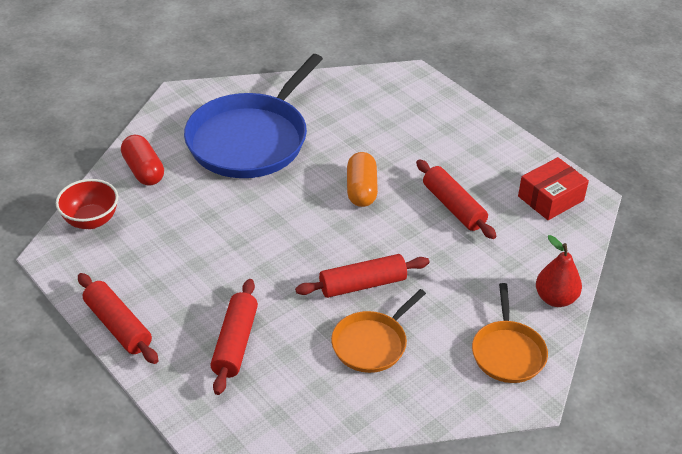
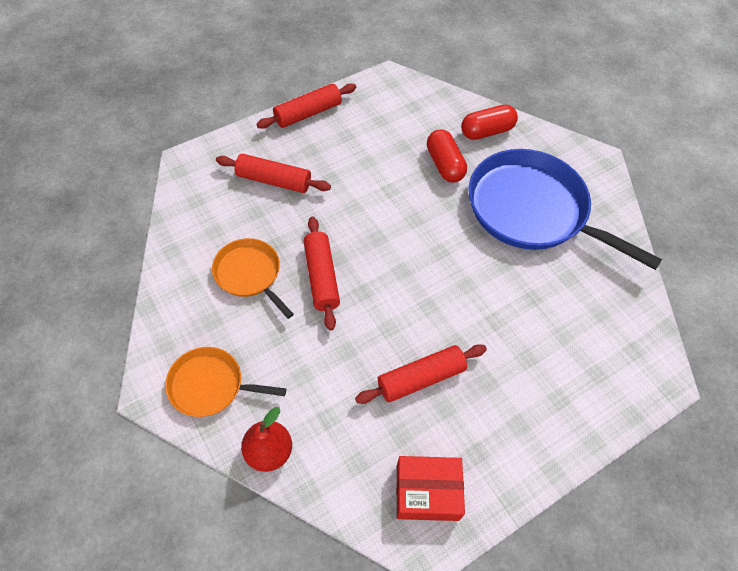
camera: 95 degrees right, 15 degrees up
red bowl [56,179,118,229] -> none
orange capsule [347,152,378,207] -> none
red box [518,157,589,220] -> red box turned 60 degrees counterclockwise [396,456,465,521]
none -> red capsule [427,129,467,183]

